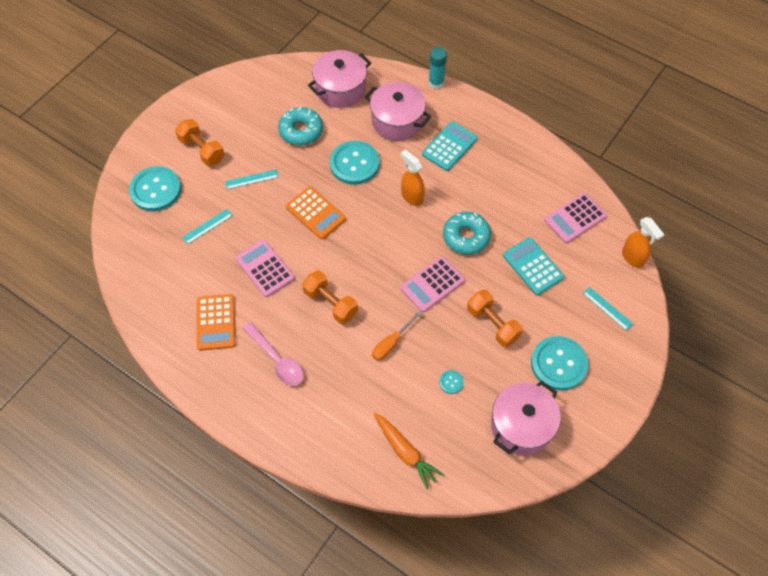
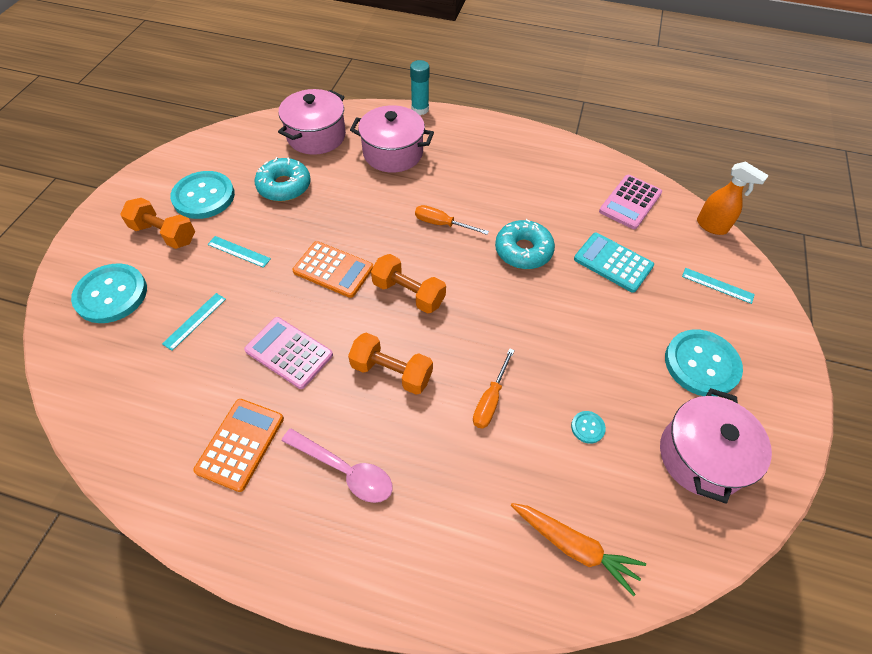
camera: 20 degrees left, 5 degrees down
orange calculator [197,294,235,351] -> orange calculator turned 135 degrees counterclockwise [193,399,284,492]
turquoise ruler [225,170,278,189] -> turquoise ruler turned 60 degrees clockwise [207,236,271,268]
turquoise button [330,141,379,185] -> turquoise button moved to [170,171,235,219]
orange spray bottle [400,149,425,206] -> orange screwdriver [415,205,489,235]
pink calculator [400,256,465,312] -> none
turquoise calculator [422,121,477,171] -> none
orange dumbbell [467,290,523,347] -> orange dumbbell moved to [371,254,446,314]

